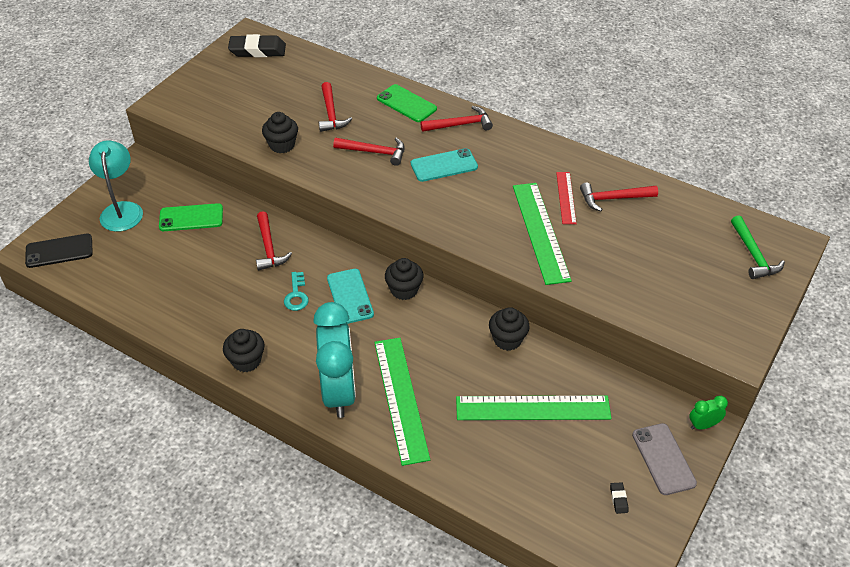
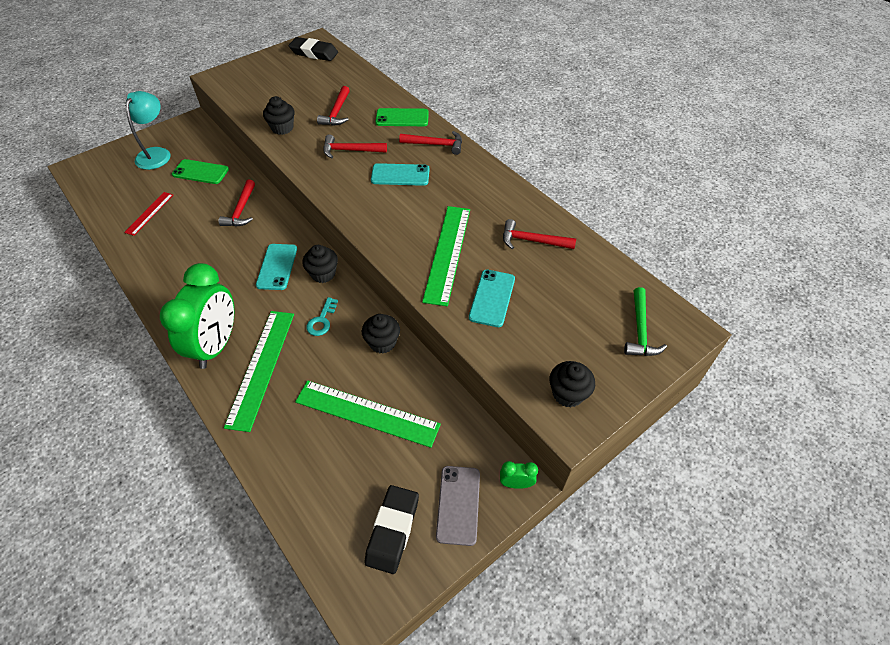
camera: 20 degrees right, 5 degrees up
black phone [25,234,93,268] -> none
black cupcake [223,329,264,372] -> black cupcake moved to [550,361,595,408]
turquoise key [284,272,309,311] -> turquoise key moved to [306,297,338,336]
turquoise clock [313,302,356,418] -> green clock [160,263,234,369]
red hammer [333,137,405,166] -> red hammer turned 150 degrees clockwise [323,134,387,158]
green phone [377,84,437,122] -> green phone turned 60 degrees counterclockwise [375,108,429,126]
red ruler [556,172,577,224] -> red ruler moved to [124,192,173,236]
black eraser [610,482,628,514] -> black eraser [365,485,419,574], size x2.48
none -> turquoise phone [469,270,515,327]

